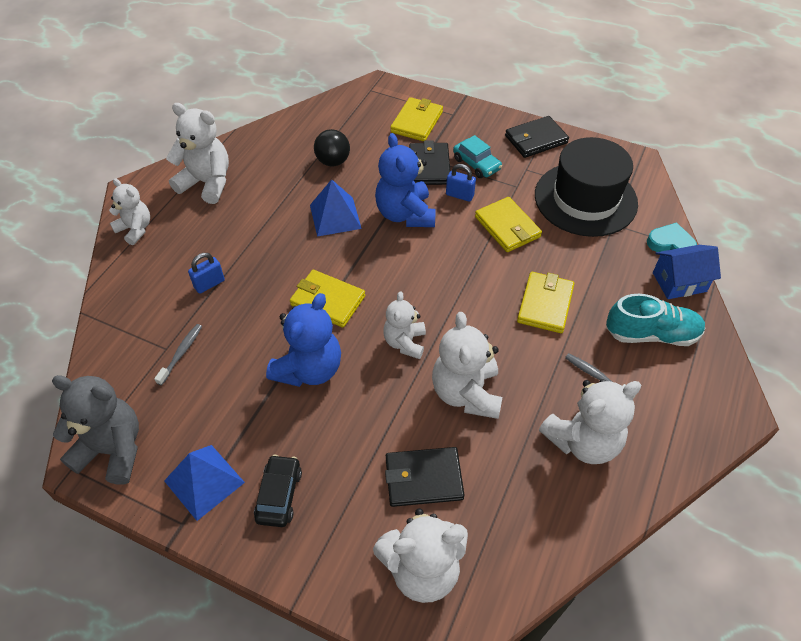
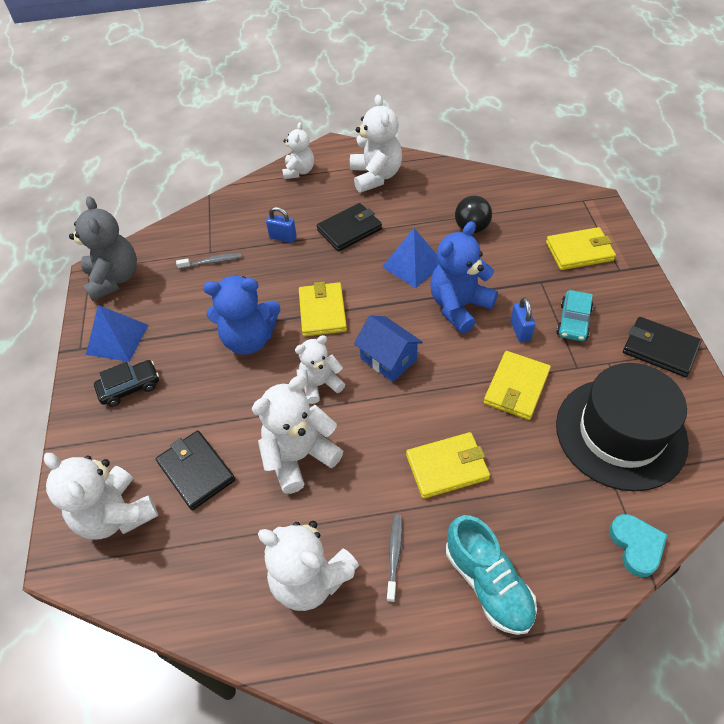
camera: 60 degrees right, 0 degrees up
black wallet [409,140,450,185] -> black wallet moved to [317,203,382,252]
blue house [653,245,721,299] -> blue house moved to [354,316,423,382]

